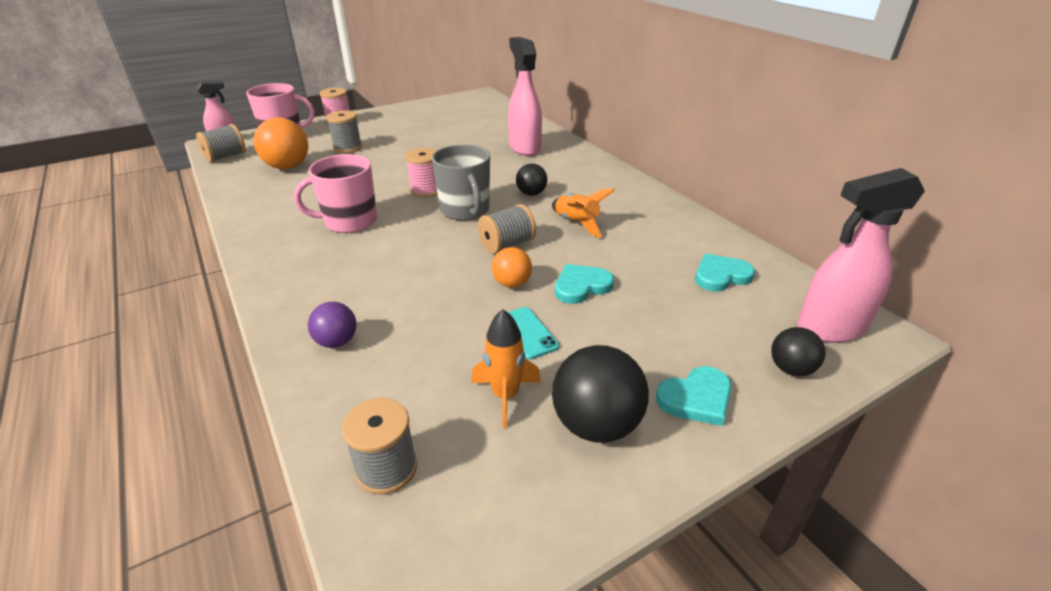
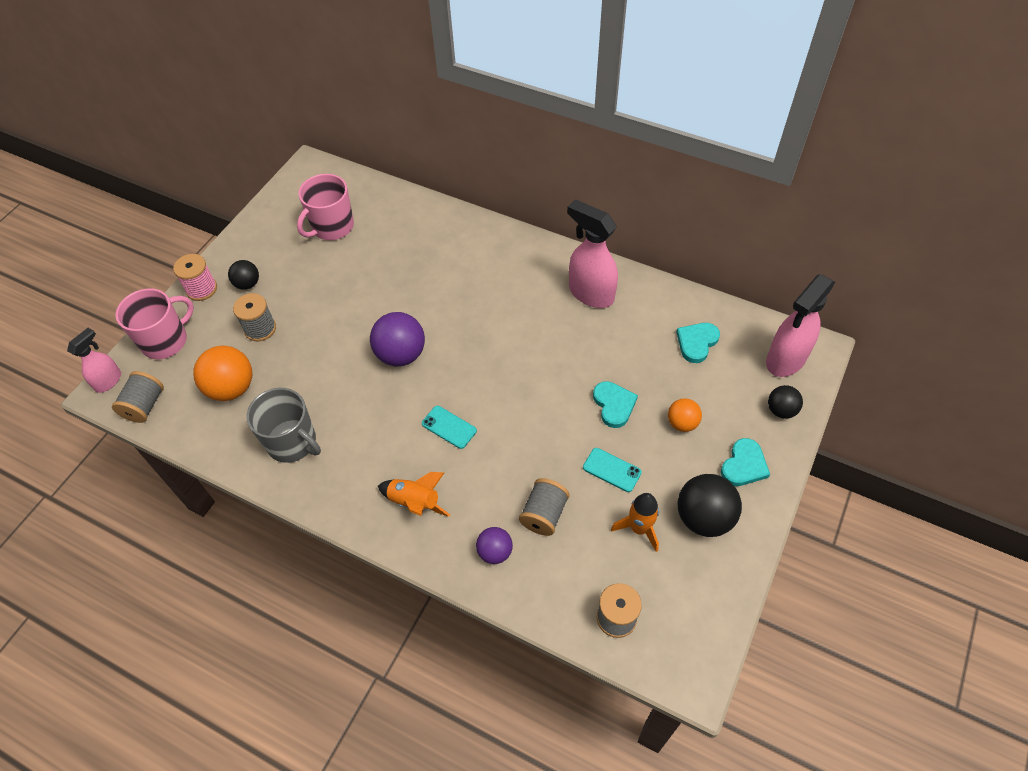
camera: 30 degrees left, 20 degrees up
pink mug [294,154,377,233] -> pink mug moved to [297,174,354,240]
pink spool [405,148,438,198] -> purple ball [370,312,425,366]
grey mug [432,144,490,221] -> grey mug moved to [247,388,321,463]
grey spool [478,204,536,254] -> grey spool moved to [519,478,570,536]
orange ball [492,247,532,288] -> orange ball moved to [668,398,702,432]
pink spray bottle [508,37,542,156] -> pink spray bottle moved to [567,199,618,308]
black ball [516,164,547,196] -> black ball moved to [228,260,259,290]
orange rocket [552,189,615,238] -> orange rocket moved to [378,472,450,517]
turquoise heart [555,264,614,304] -> turquoise heart turned 135 degrees clockwise [593,381,638,428]
none -> turquoise phone [422,406,477,449]

